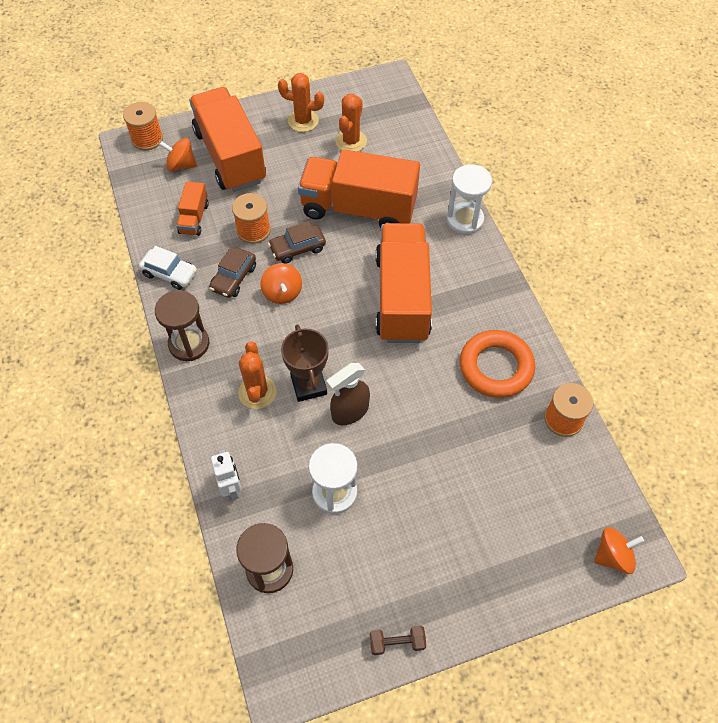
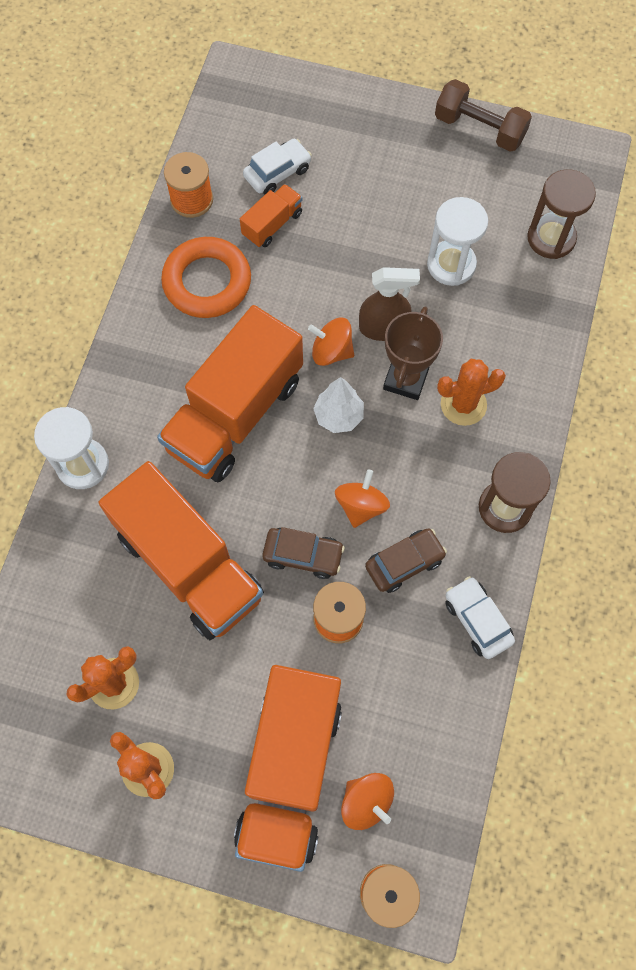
camera: 145 degrees left, 10 degrees up
orange truck [176,182,209,236] -> orange truck moved to [240,184,302,247]
white robot [211,450,242,501] -> none
orange cactus [238,341,277,409] -> orange cactus turned 45 degrees clockwise [437,359,506,426]
brown dumbbell [370,626,426,655] -> brown dumbbell [435,79,532,152], size x1.75
orange spinning top [594,527,644,574] -> orange spinning top moved to [308,318,354,366]
none -> white car [243,139,312,194]
none -> white tree [313,377,364,433]

